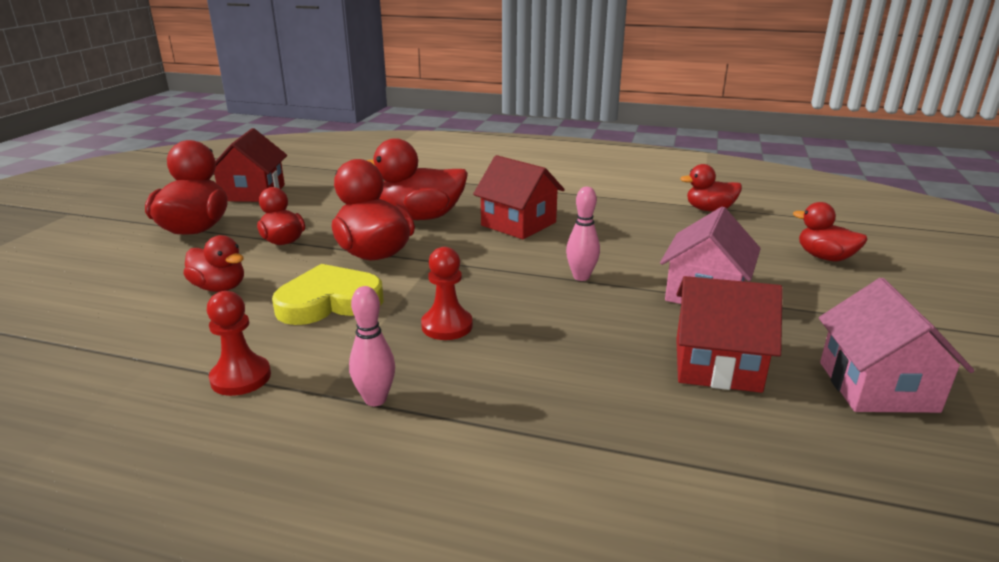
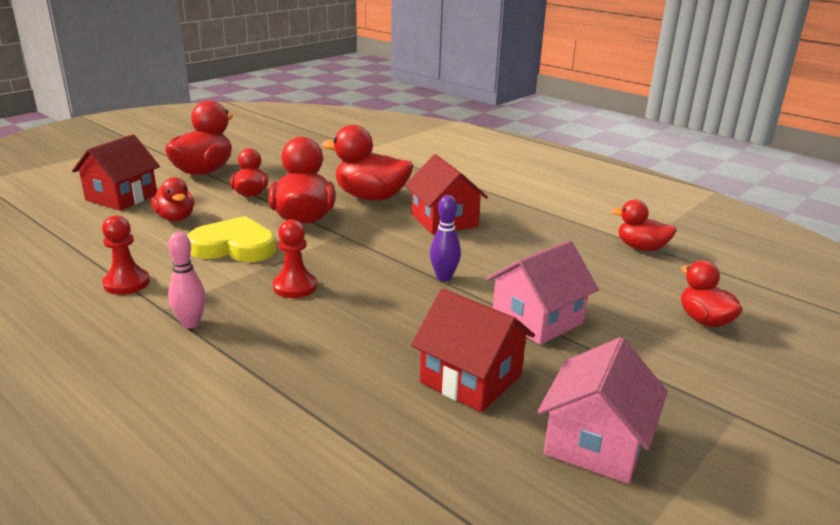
camera: 25 degrees right, 0 degrees up
red house [214,128,287,202] -> red house moved to [72,134,160,211]
pink bowling pin [566,187,600,281] -> purple bowling pin [430,195,461,281]

